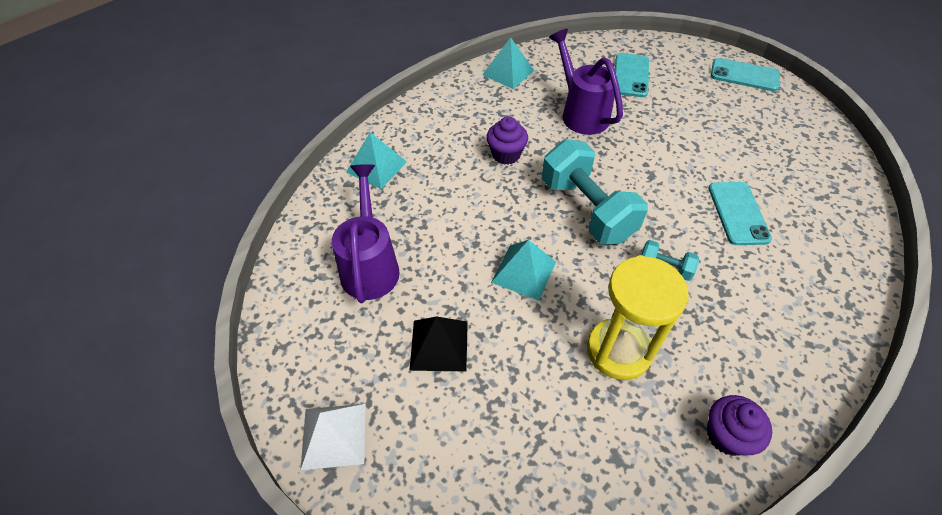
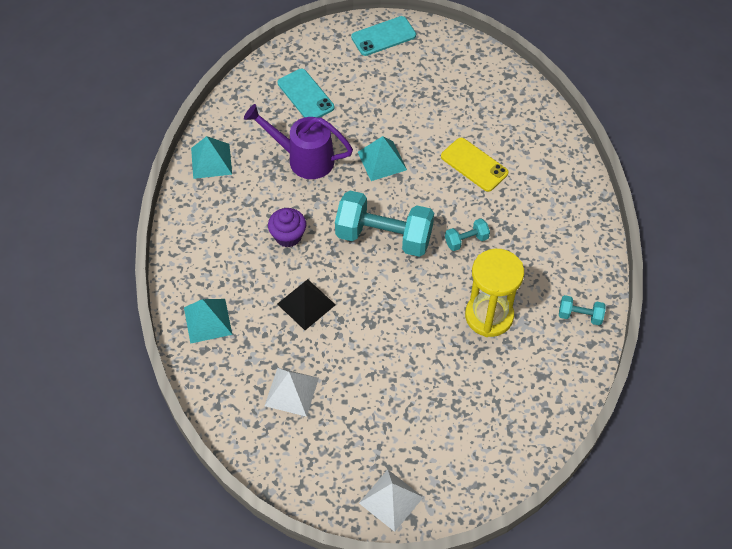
camera: 45 degrees left, 5 degrees up
purple watering can [332,164,400,303] -> white pyramid [265,368,319,417]
black pyramid [409,316,468,371] -> black pyramid moved to [277,279,336,330]
turquoise pyramid [491,240,556,300] -> turquoise pyramid moved to [358,136,407,181]
purple cupcake [707,395,772,456] -> turquoise dumbbell [559,295,605,325]
turquoise phone [708,182,772,245] -> yellow phone [441,138,509,192]

